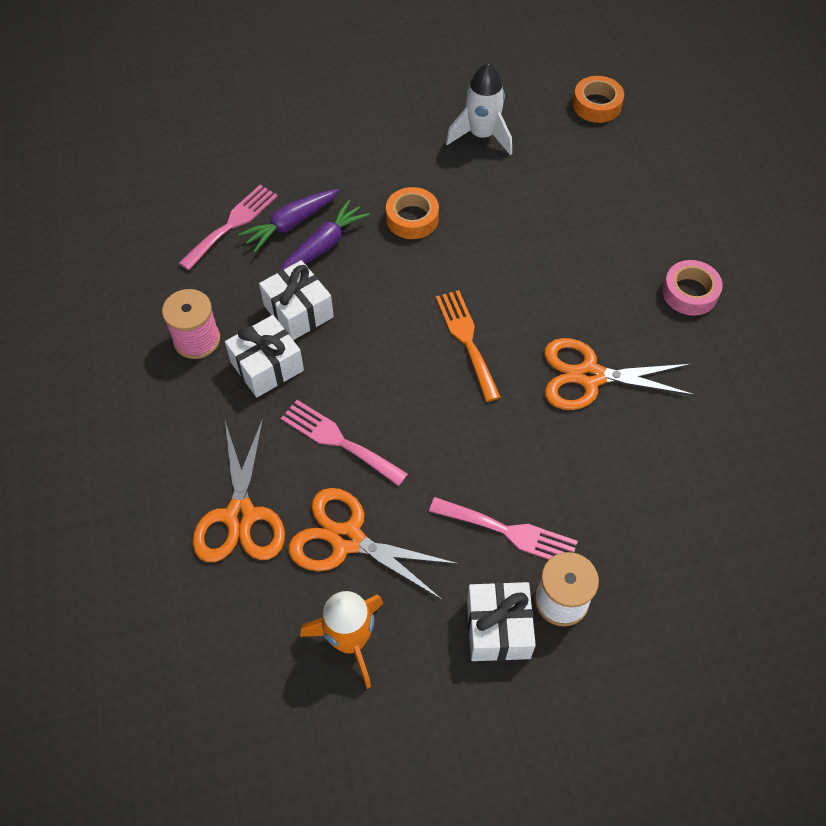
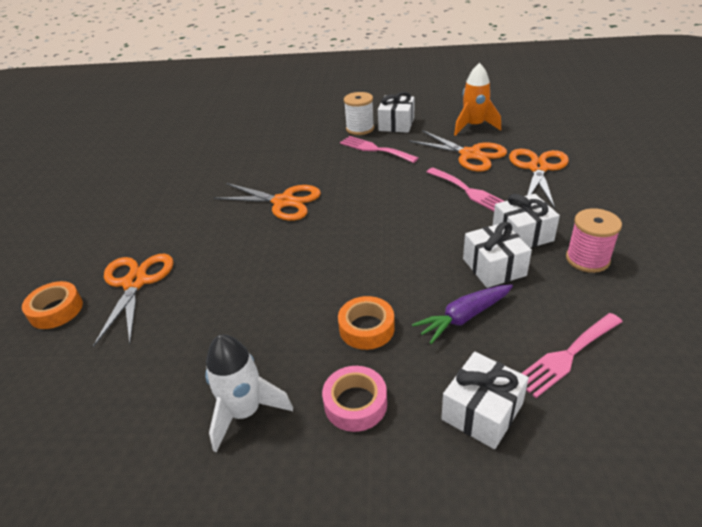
camera: 160 degrees left, 20 degrees down
purple carrot [239,189,339,252] -> none
orange fork [436,290,501,402] -> none
orange tape [573,76,624,123] -> orange tape moved to [22,281,83,329]
pink tape [662,260,723,316] -> pink tape moved to [322,366,387,432]
none -> orange scissors [93,253,174,347]
none -> white gift [441,352,529,449]

